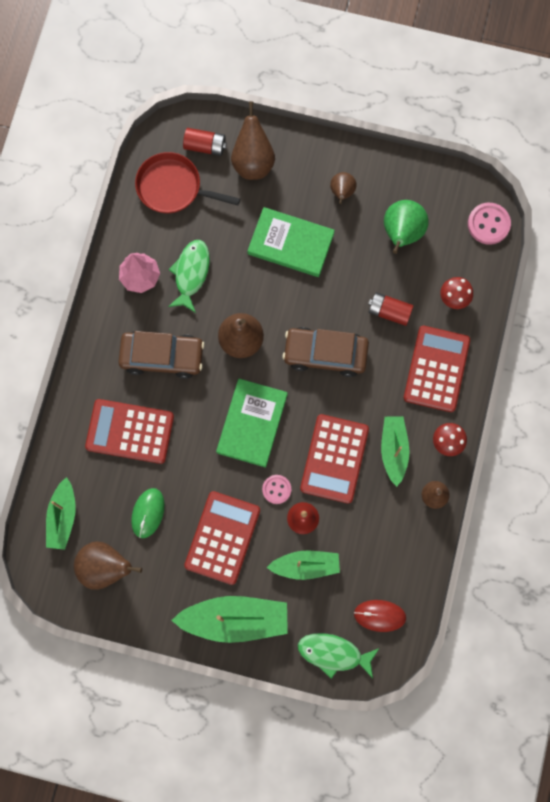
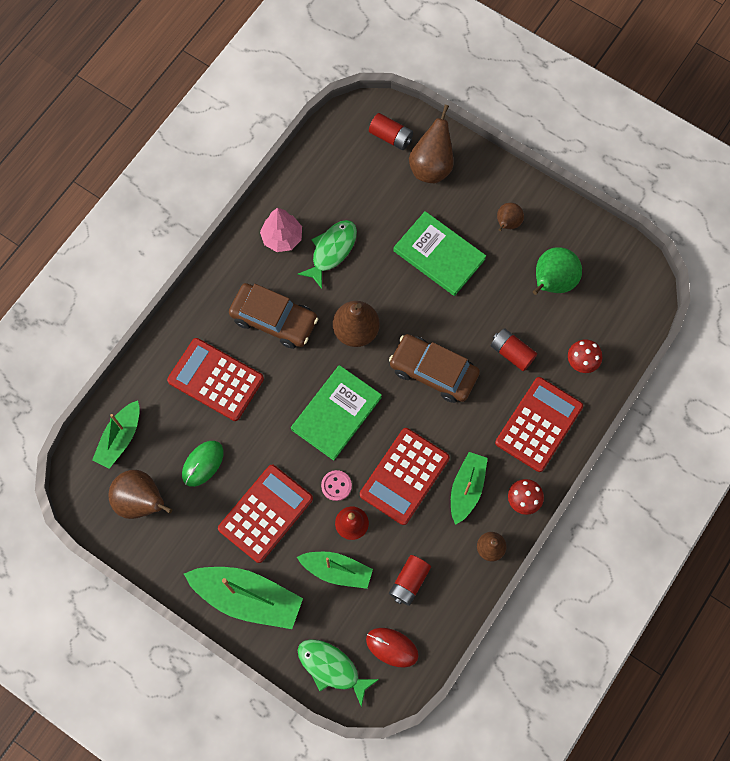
camera: 20 degrees right, 5 degrees down
red pan [135,152,240,214] -> none
pink button [468,203,511,245] -> none
none -> red battery [389,555,431,606]

